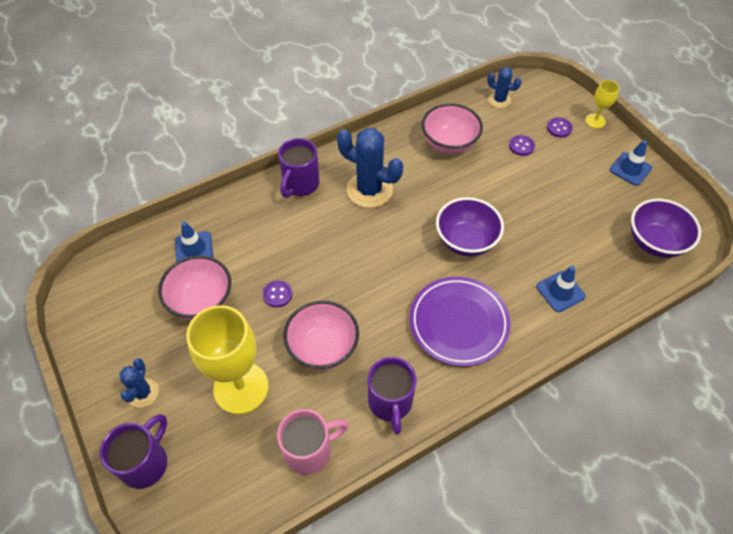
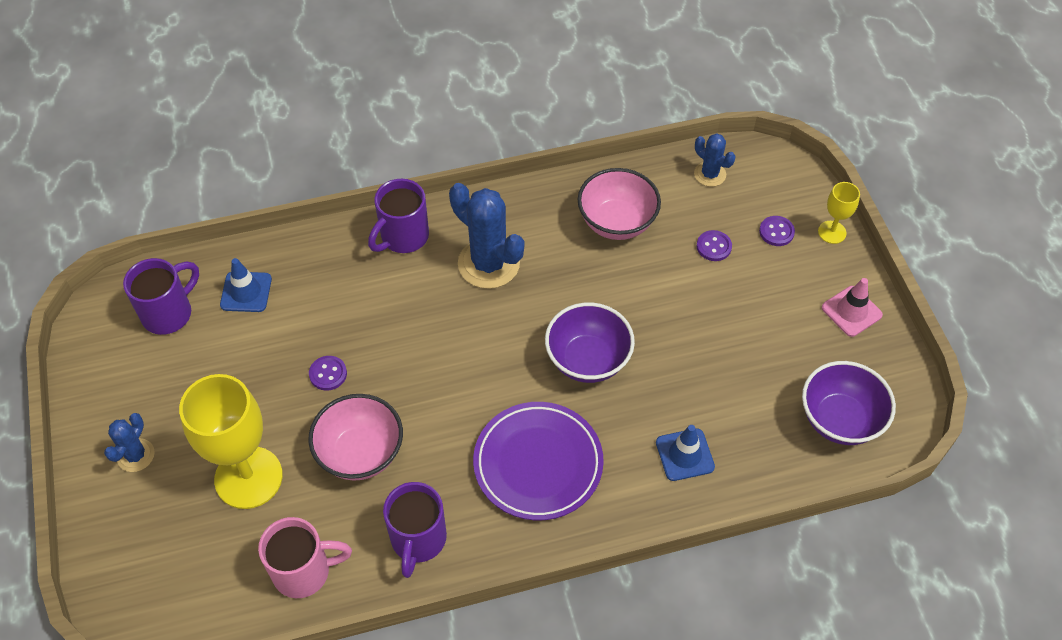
camera: 15 degrees right, 0 degrees up
purple mug [100,414,168,489] -> purple mug moved to [123,258,199,335]
pink bowl [158,256,231,320] -> none
blue traffic cone [609,140,652,186] -> pink traffic cone [822,278,883,337]

